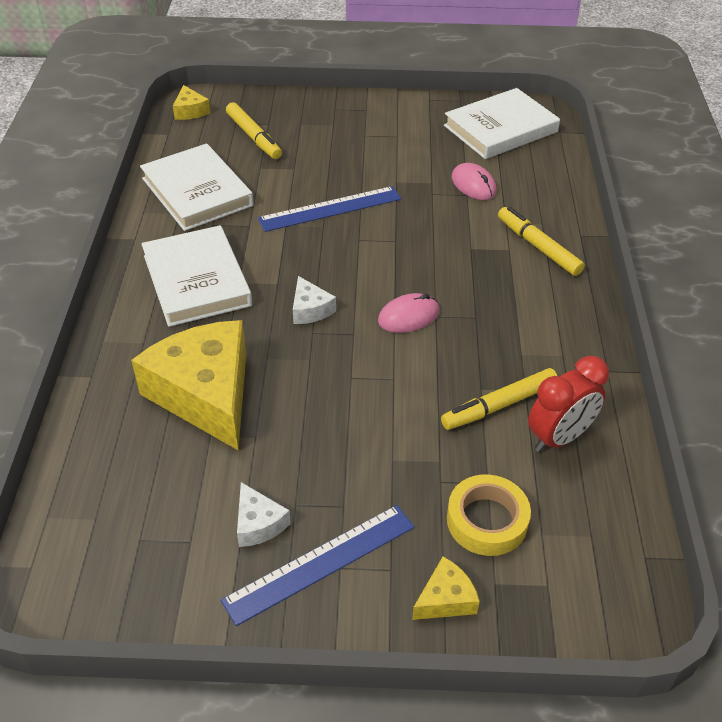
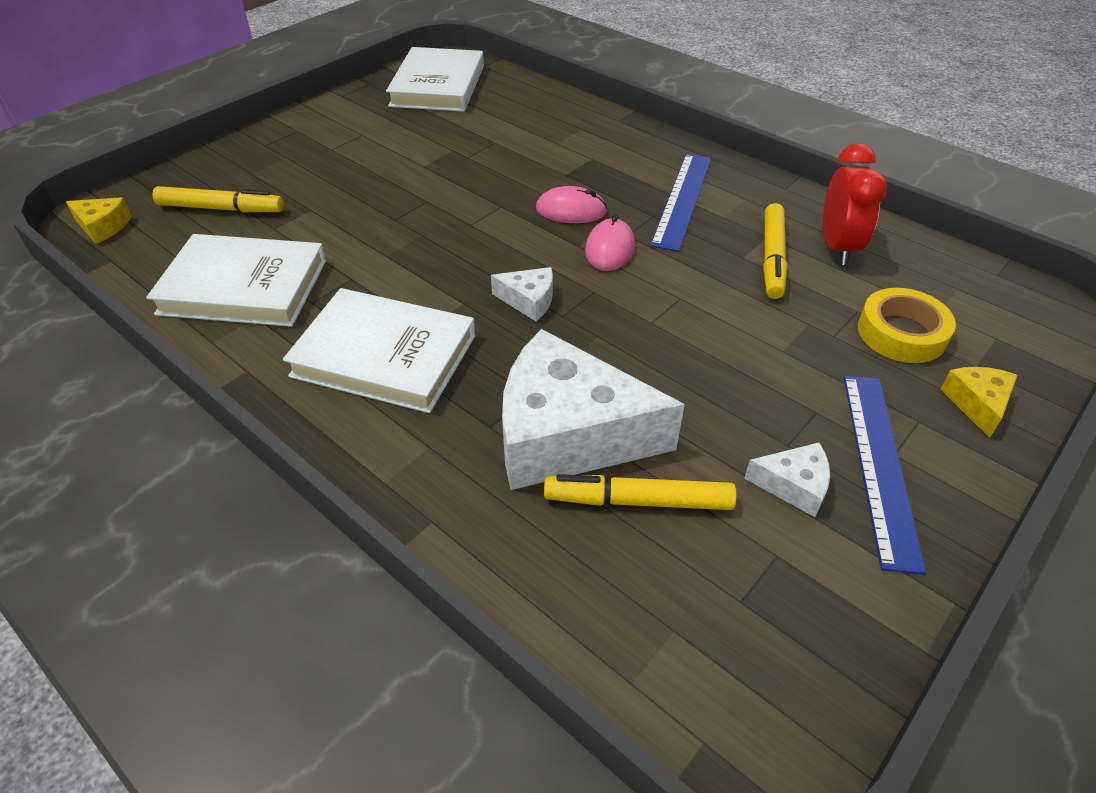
camera: 50 degrees left, 0 degrees up
yellow cheese [131,320,246,450] -> white cheese [502,329,685,490]
blue ruler [258,186,401,232] -> blue ruler moved to [650,154,711,251]
pink mouse [451,163,497,200] -> pink mouse moved to [536,186,607,223]
yellow marker [498,206,585,276] -> yellow marker moved to [544,474,737,510]

